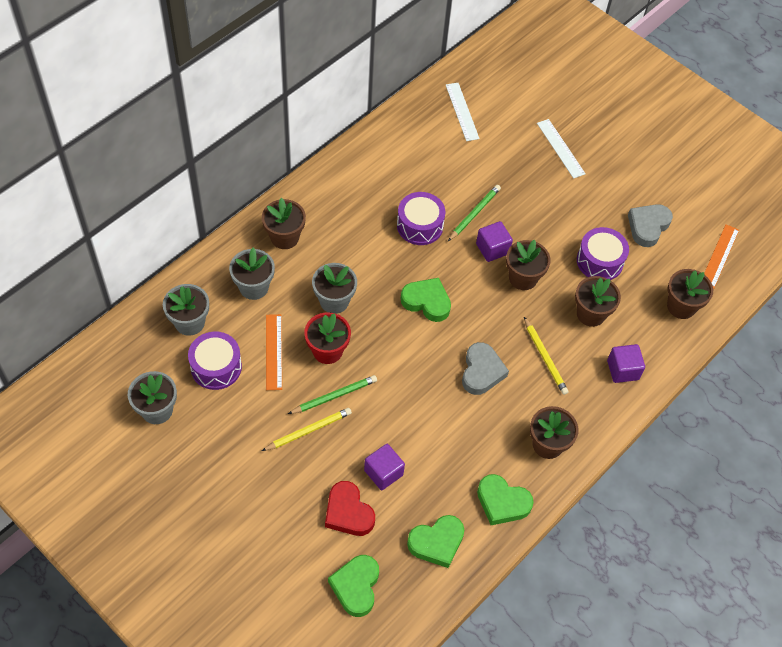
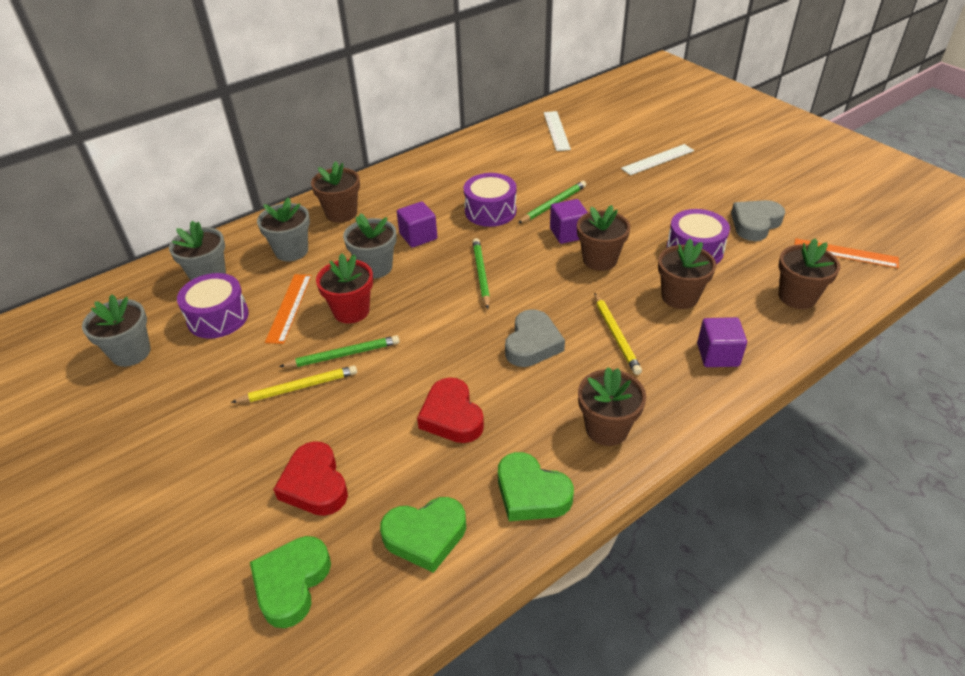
camera: 15 degrees right, 15 degrees down
purple cube [364,444,405,490] -> purple cube moved to [397,202,437,248]
green heart [401,278,451,322] -> green pencil [473,238,490,309]
white ruler [537,119,586,179] -> white ruler turned 75 degrees clockwise [621,144,694,175]
orange ruler [704,224,739,289] -> orange ruler turned 75 degrees clockwise [794,238,899,268]
none -> red heart [417,377,484,443]

